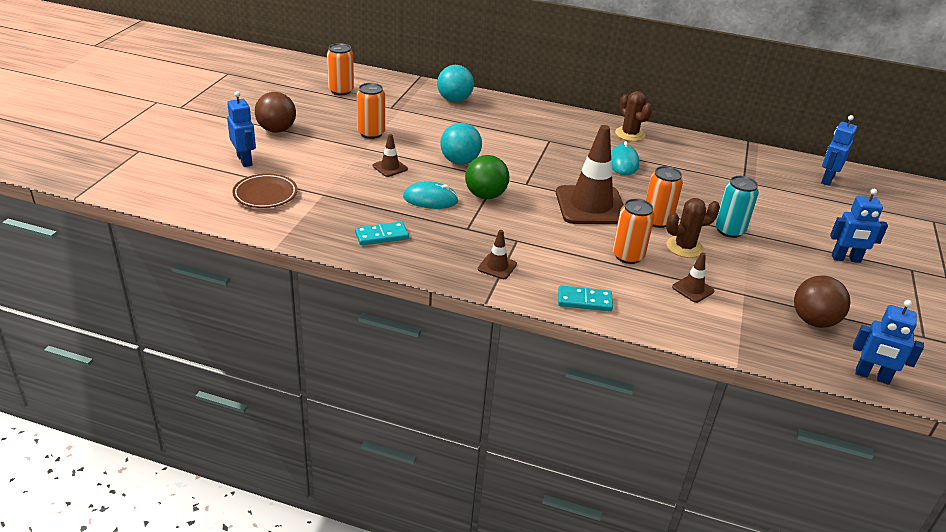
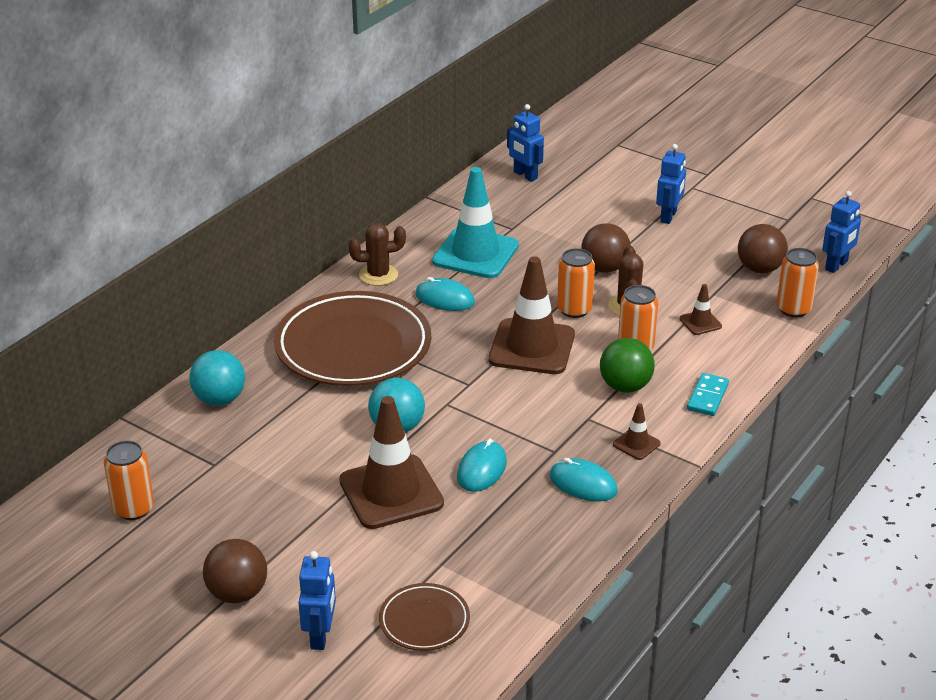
camera: 70 degrees left, 0 degrees up
blue robot [227,91,256,167] -> blue robot turned 105 degrees clockwise [298,551,336,650]
turquoise domino [355,222,409,245] -> none
orange can [357,83,385,139] -> orange can moved to [777,248,819,317]
brown traffic cone [373,134,408,177] -> brown traffic cone [339,396,444,529], size x2.26
green ball [465,155,509,199] -> green ball moved to [600,338,655,393]
turquoise can [715,176,759,238] -> brown ball [581,223,631,273]
none -> brown plate [274,291,431,386]
none -> turquoise traffic cone [432,167,519,278]
none -> turquoise mouse [549,458,618,502]

